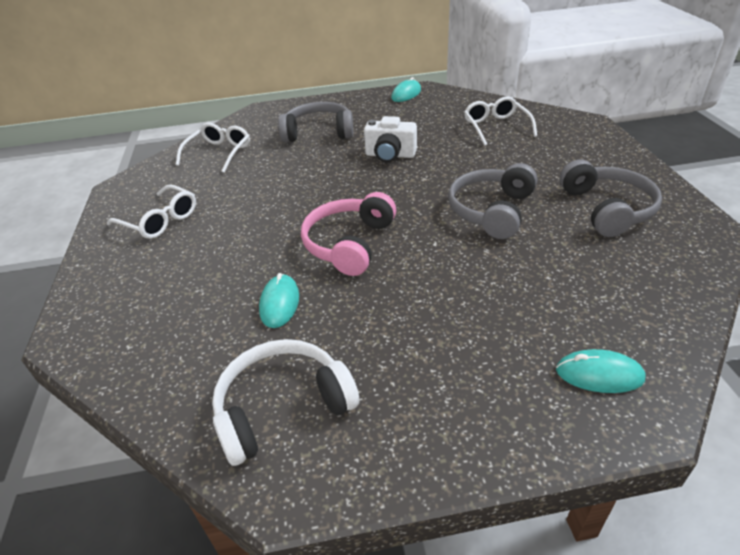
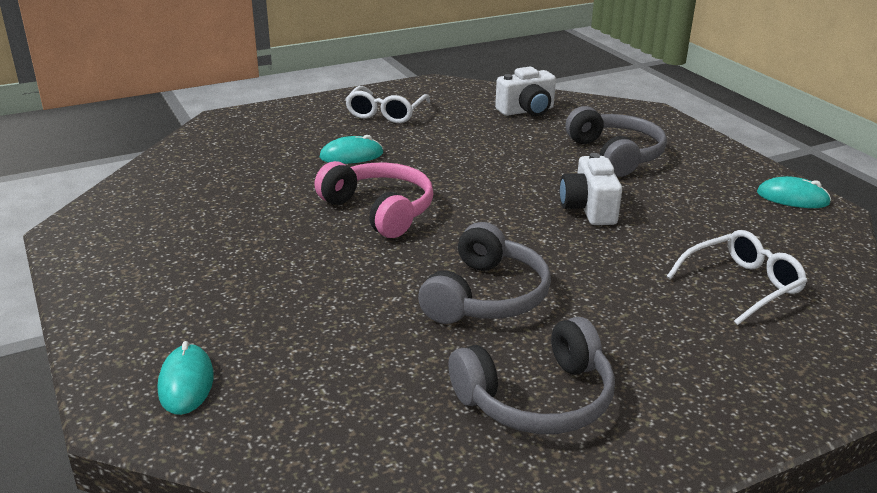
camera: 70 degrees right, 10 degrees down
white glasses [176,123,250,173] -> white camera [495,67,556,116]
white headphones [212,339,360,466] -> none
turquoise mouse [259,273,299,328] -> turquoise mouse moved to [319,135,383,164]
pink headphones [301,192,396,276] -> pink headphones turned 45 degrees clockwise [314,161,433,238]
grey headphones [448,163,537,239] -> grey headphones turned 105 degrees clockwise [418,222,551,324]

